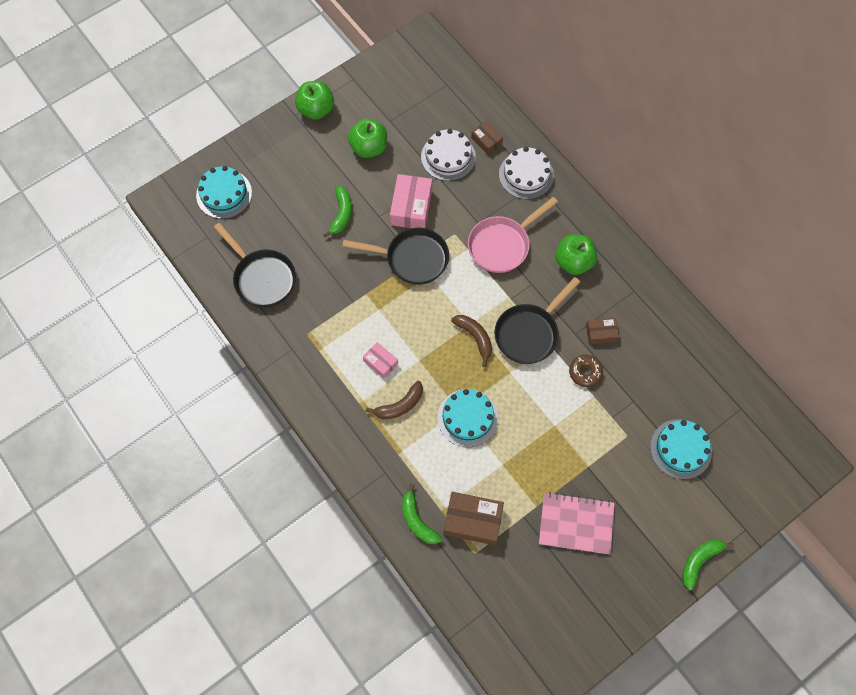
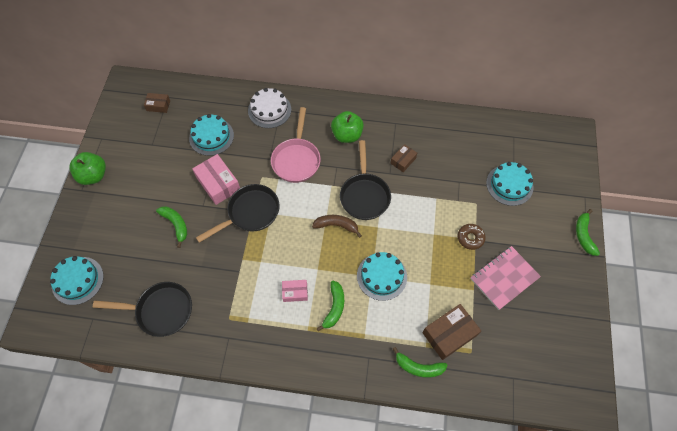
camera: 45 degrees left, 5 degrees down
green apple [348,119,387,158] -> none
brown banana [365,381,423,419] -> green banana [316,281,344,332]
white cake [421,129,476,181] -> turquoise cake [189,114,234,156]
brown box [471,121,503,155] -> brown box moved to [144,93,170,113]
brown donut [569,355,603,387] -> brown donut moved to [458,224,486,250]

